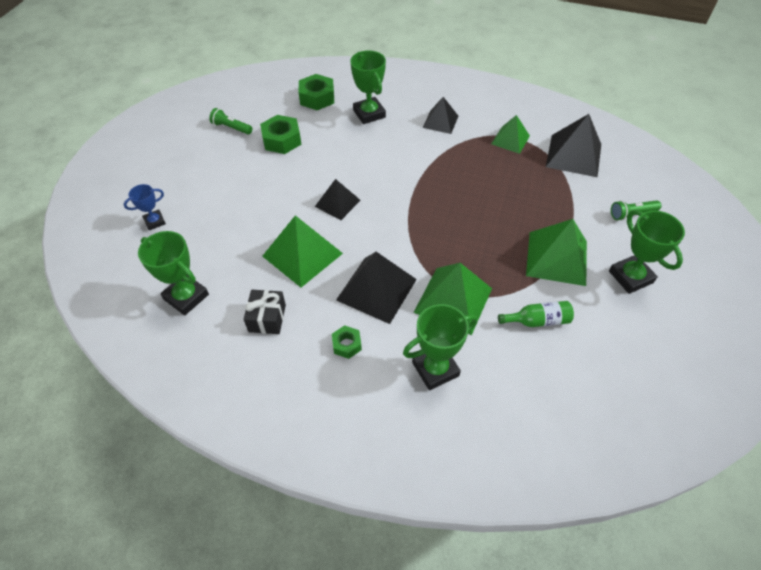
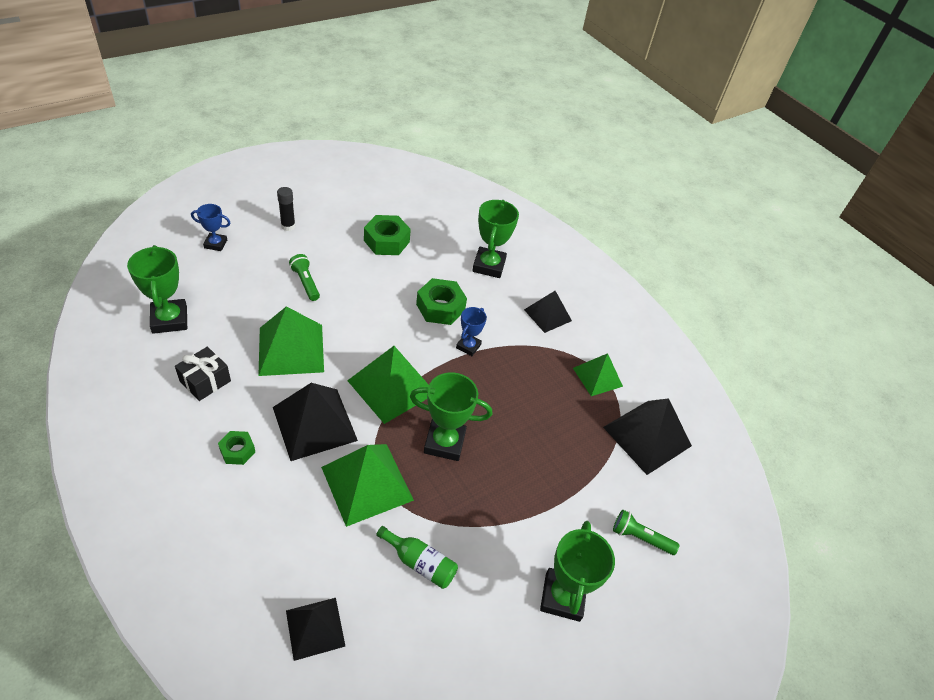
camera: 30 degrees right, 5 degrees down
green flashlight [209,108,252,134] -> green flashlight moved to [289,254,320,301]
green nut [298,74,334,110] -> green nut moved to [416,278,467,325]
black pyramid [315,179,361,220] -> black pyramid moved to [286,598,345,661]
green trophy [403,304,477,390] -> green trophy moved to [410,372,492,461]
green pyramid [526,219,587,286] -> green pyramid moved to [347,346,429,424]
none -> black glue stick [277,187,295,231]
none -> blue trophy [456,307,487,356]

